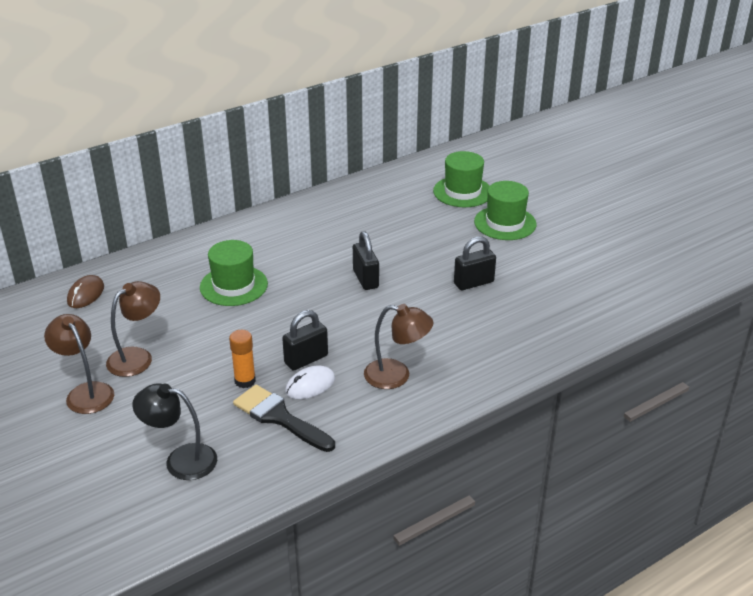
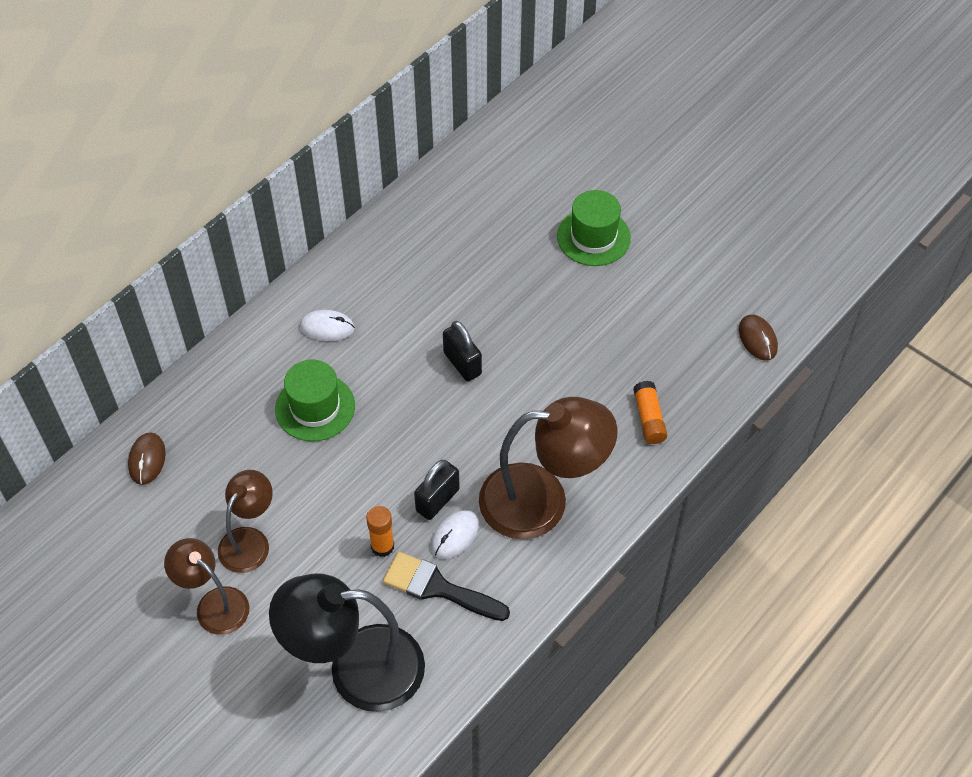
camera: 15 degrees left, 20 degrees up
black lamp [132,384,217,480] -> black lamp [269,573,425,712], size x1.73
brown lamp [364,304,433,389] -> brown lamp [479,397,617,539], size x1.73
green hat [433,151,490,207] -> none
black padlock [454,236,496,290] -> none
none -> white mouse [300,310,355,341]
none -> orange glue stick [633,381,668,444]
none -> brown mouse [739,314,778,361]

